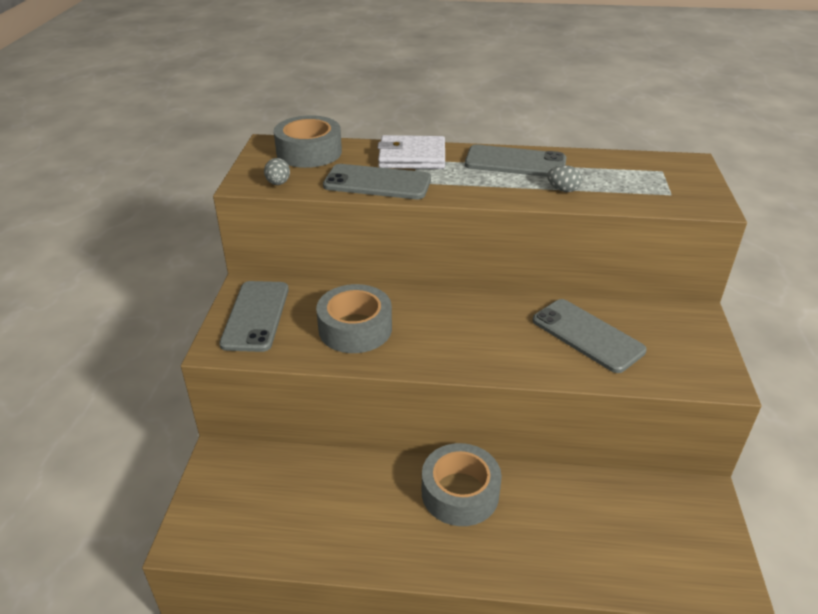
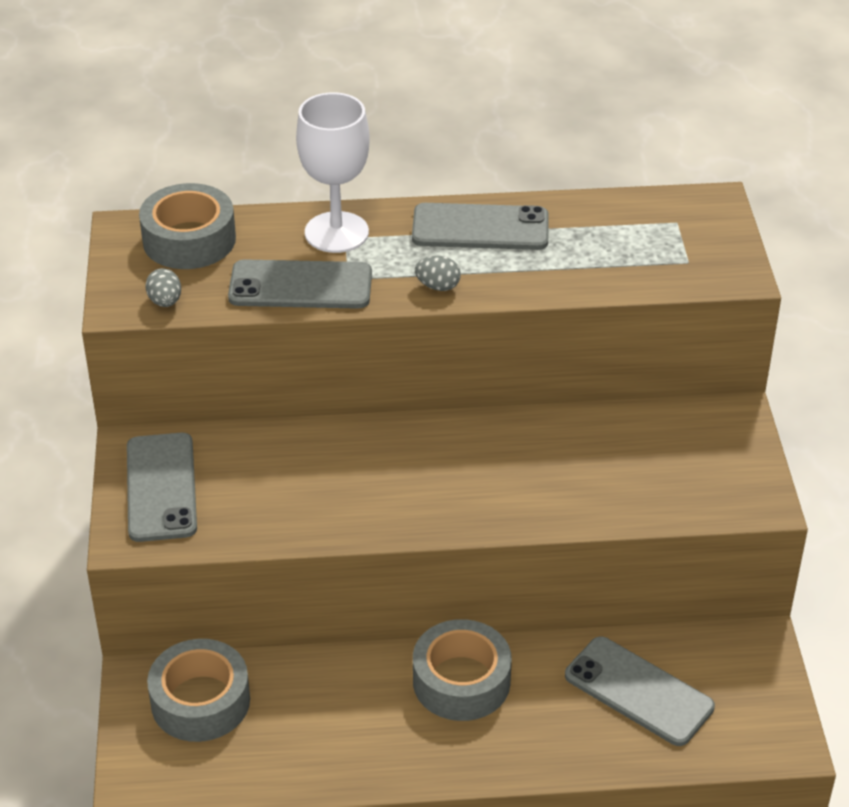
camera: 10 degrees left, 5 degrees up
grey tape [316,284,392,353] -> grey tape moved to [147,639,250,742]
white wallet [378,135,445,169] -> white goblet [296,92,370,253]
grey phone [533,299,647,373] -> grey phone moved to [565,636,715,746]
grey egg [547,165,582,192] -> grey egg moved to [415,256,461,291]

